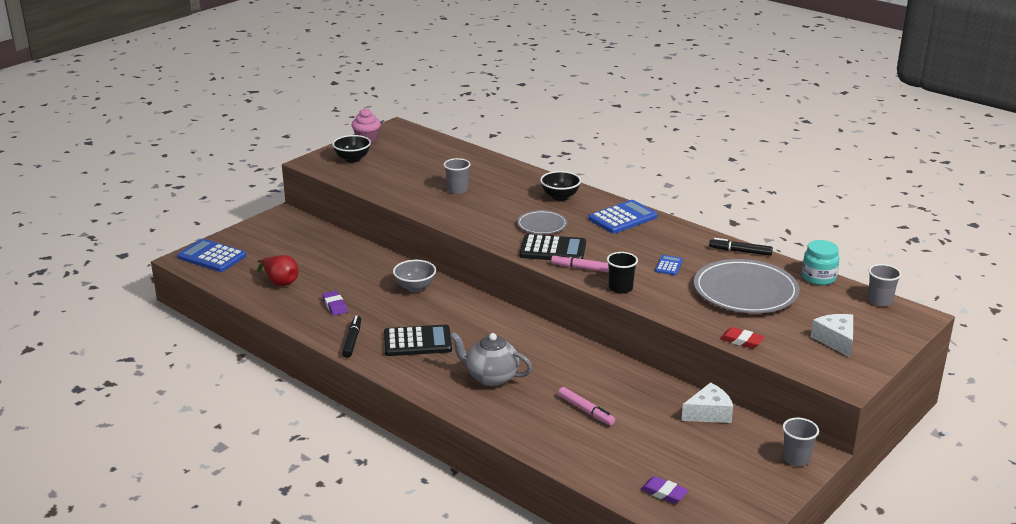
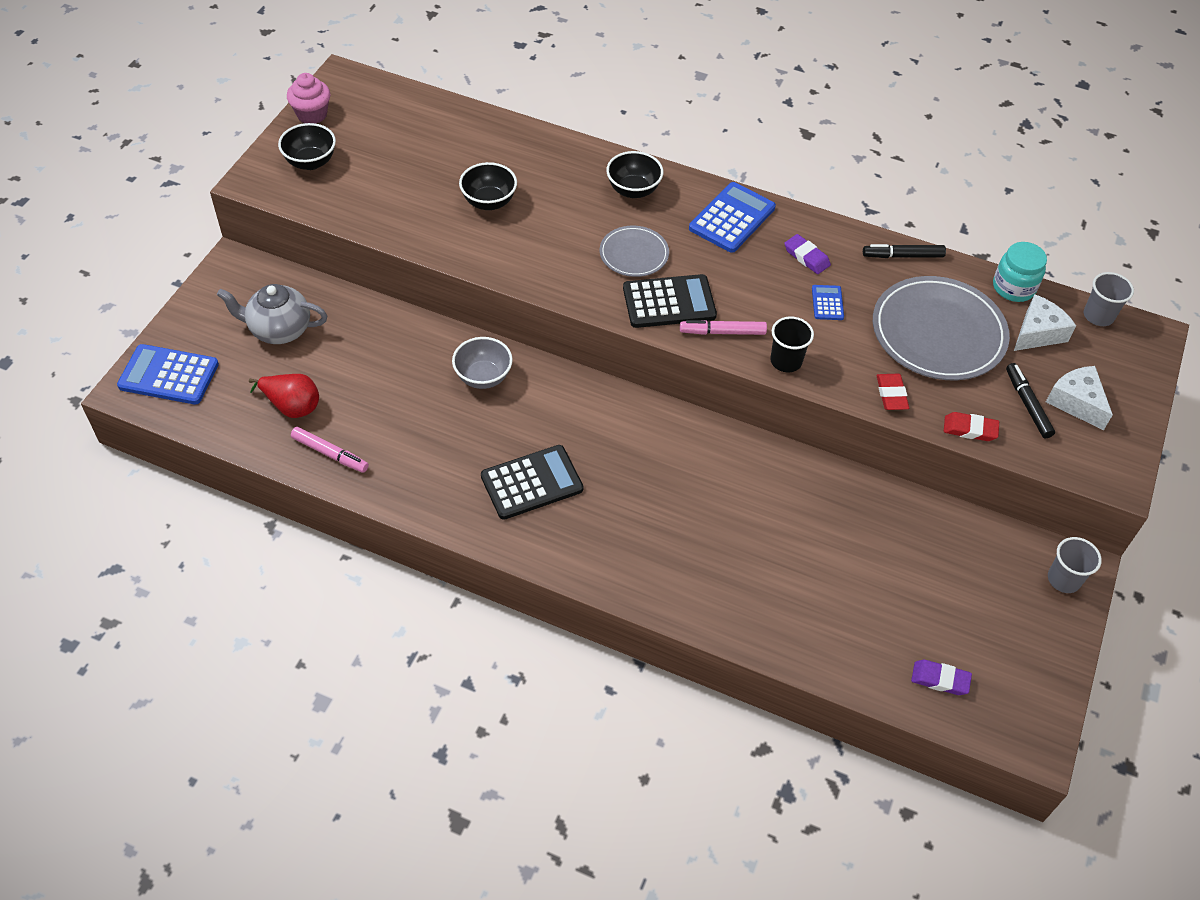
camera: 20 degrees left, 25 degrees up
purple eraser [322,291,348,316] -> purple eraser moved to [784,234,831,274]
black marker [342,316,361,358] -> black marker moved to [1006,363,1055,438]
grey cup [444,158,470,194] -> black bowl [459,162,517,210]
grey teapot [450,332,532,387] -> grey teapot moved to [217,284,327,344]
pink marker [558,387,615,425] -> pink marker moved to [291,427,369,473]
white cheese [681,382,733,423] -> white cheese moved to [1014,294,1076,351]
none -> red eraser [877,374,909,410]

